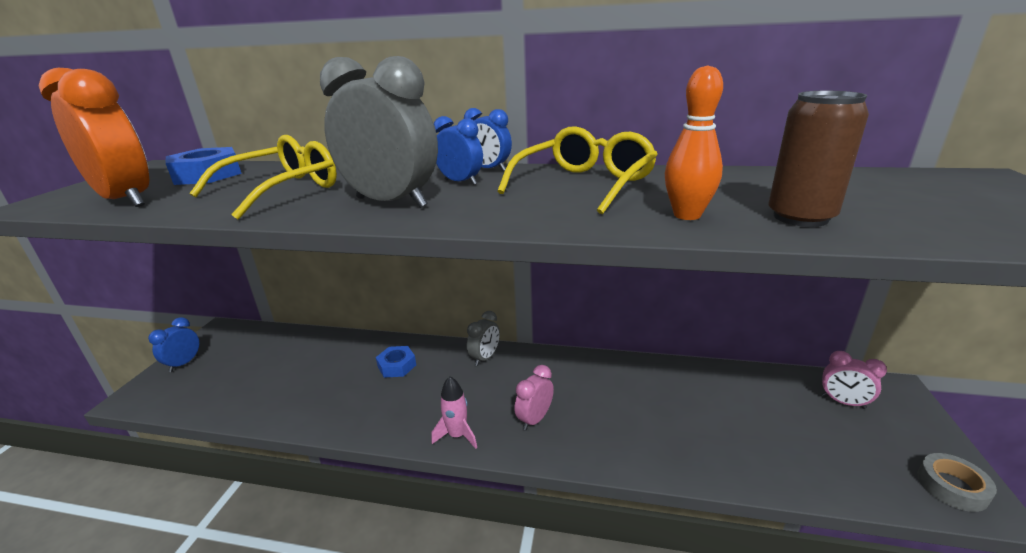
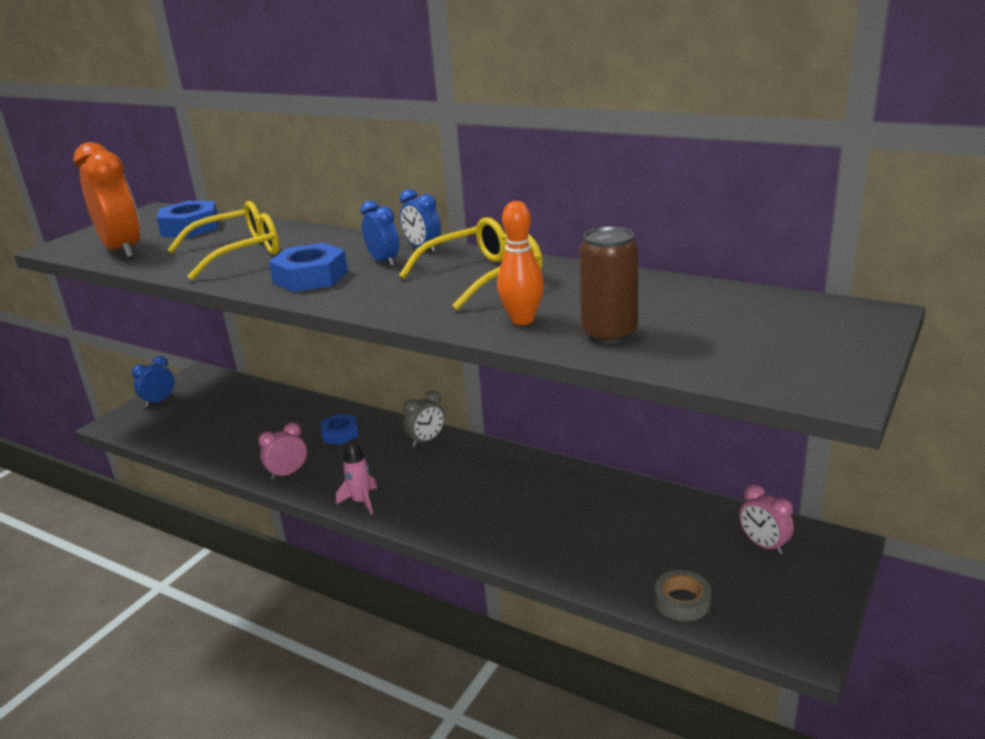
camera: 20 degrees right, 0 degrees up
grey clock [320,56,438,208] -> blue nut [269,243,348,292]
pink clock [514,365,554,430] -> pink clock moved to [258,422,307,480]
grey tape [917,453,997,512] -> grey tape moved to [655,570,711,621]

